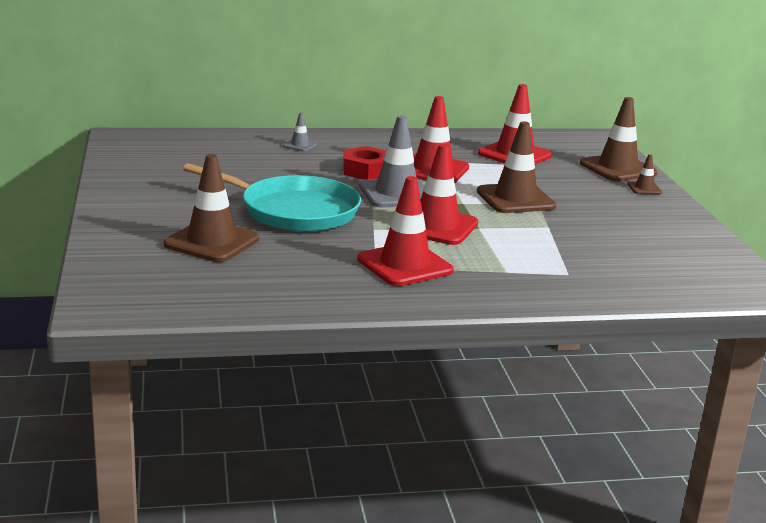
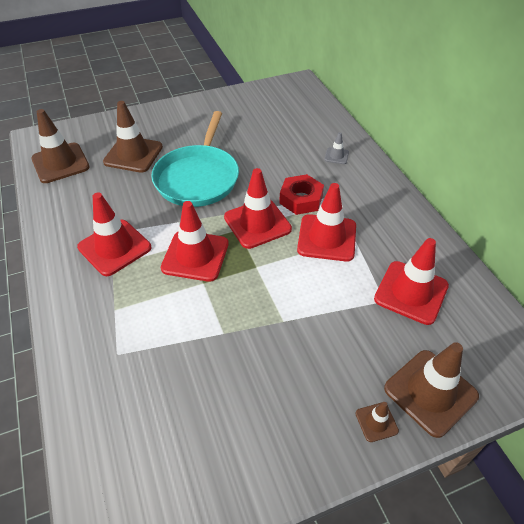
camera: 80 degrees right, 25 degrees up
grey traffic cone [359,116,425,207] -> red traffic cone [224,168,292,249]
brown traffic cone [477,122,556,213] -> brown traffic cone moved to [31,109,90,183]

